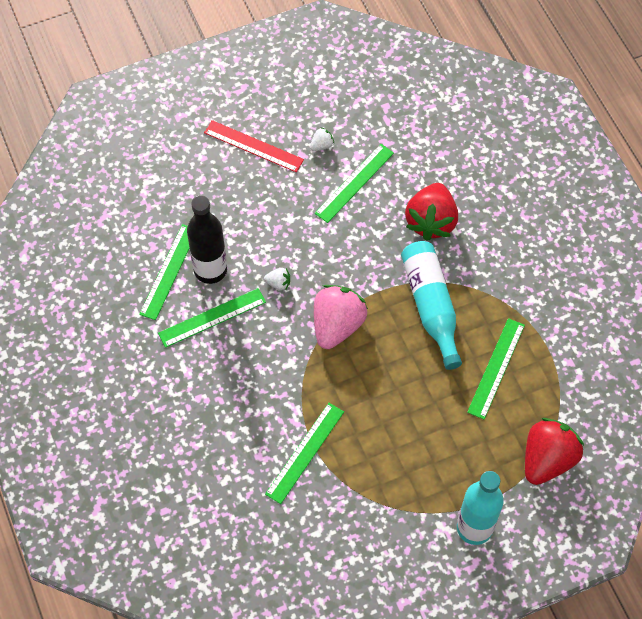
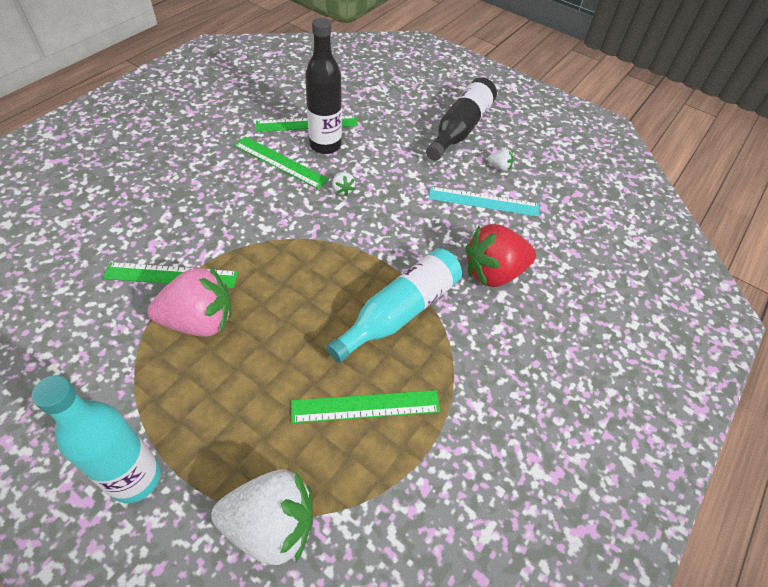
camera: 55 degrees right, 10 degrees down
red ruler [204,120,304,172] -> black bottle [426,77,497,161]
green ruler [314,144,394,223] -> turquoise ruler [429,186,539,217]
pink strawberry [314,285,368,349] -> pink strawberry moved to [148,266,232,337]
red strawberry [525,418,584,485] -> white strawberry [211,470,313,565]

